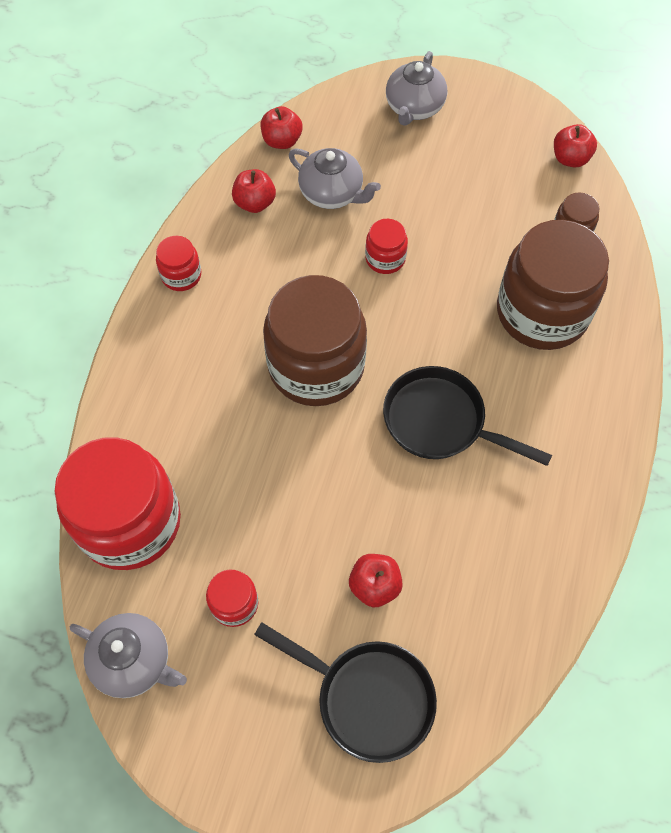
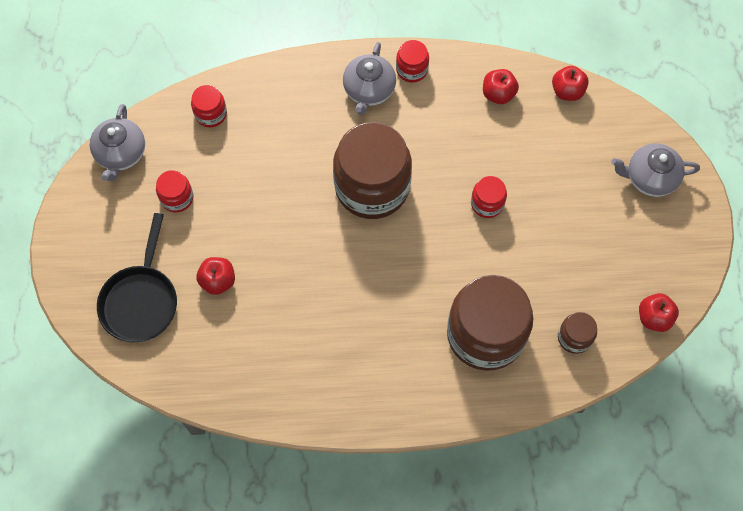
camera: 70 degrees right, 5 degrees up
red jar [55,437,181,570] -> red jar [191,85,227,128], size x0.45
grey teapot [289,148,381,209] -> grey teapot moved to [343,42,396,115]
black pan [383,366,552,466] -> none

